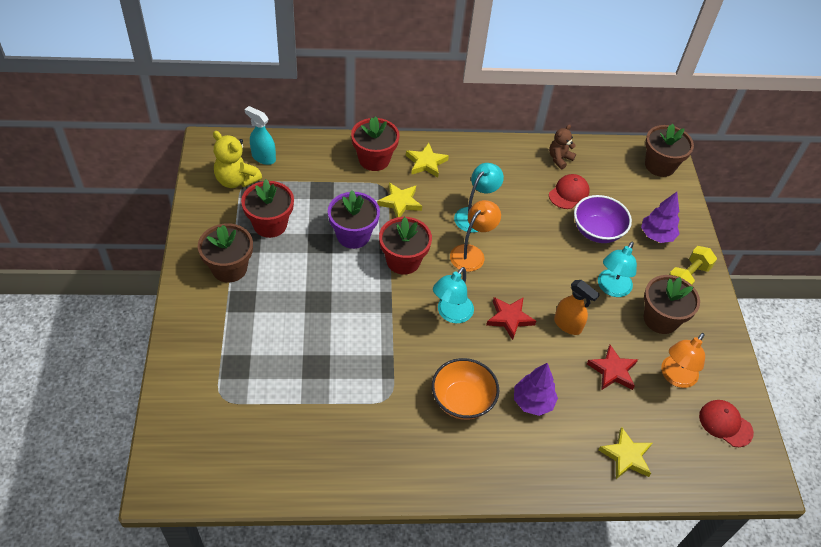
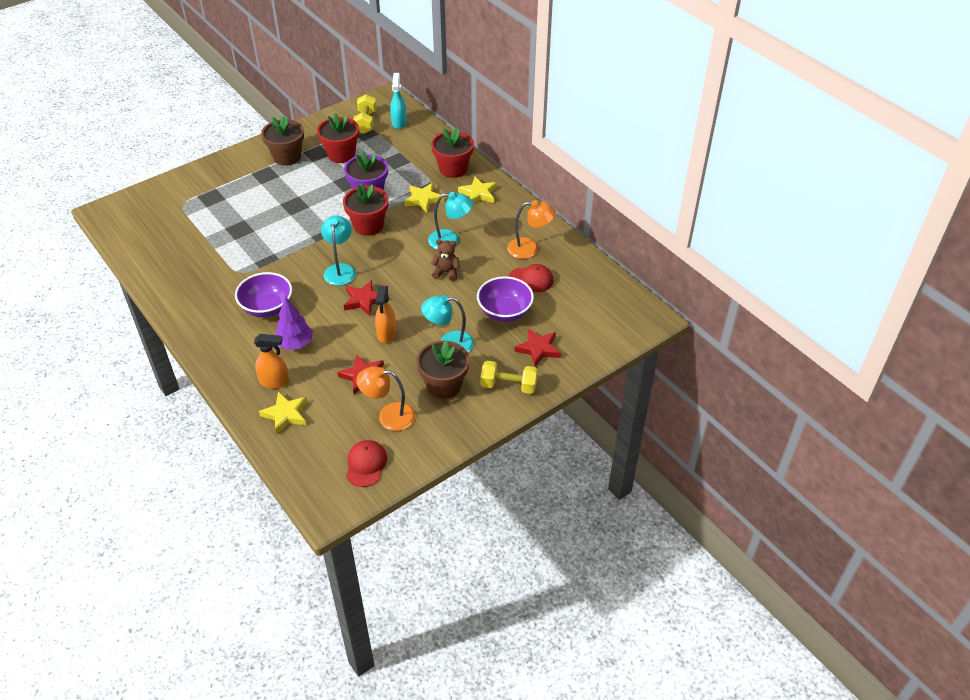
camera: 60 degrees right, 5 degrees down
yellow teddy bear [213,131,262,188] -> yellow dumbbell [353,94,377,134]
orange bowl [432,358,499,420] -> purple bowl [235,272,292,317]
turquoise lamp [433,267,474,323] -> turquoise lamp turned 90 degrees clockwise [321,215,356,286]
orange lamp [450,200,501,272] -> orange lamp moved to [507,200,556,259]
brown teddy bear [549,124,576,169] -> brown teddy bear moved to [431,239,460,281]
purple tree [641,192,679,243] -> red star [515,329,561,367]
brown flower pot [645,124,694,177] -> none
none -> orange spray bottle [254,334,289,388]

